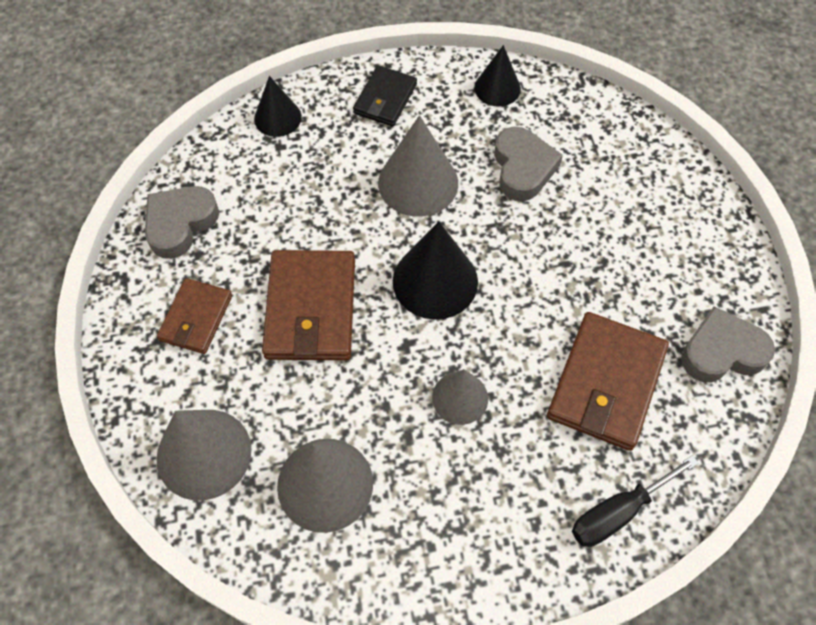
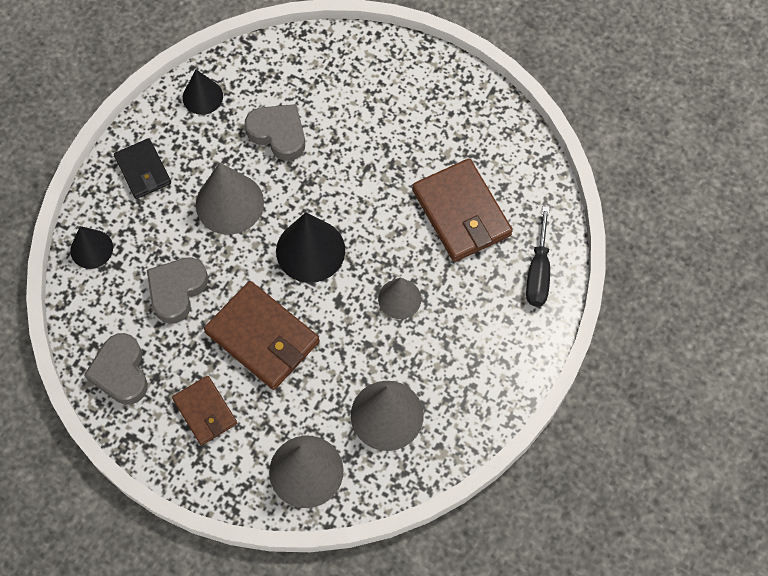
camera: 50 degrees left, 5 degrees up
grey heart [681,306,775,382] -> grey heart moved to [147,257,208,324]

